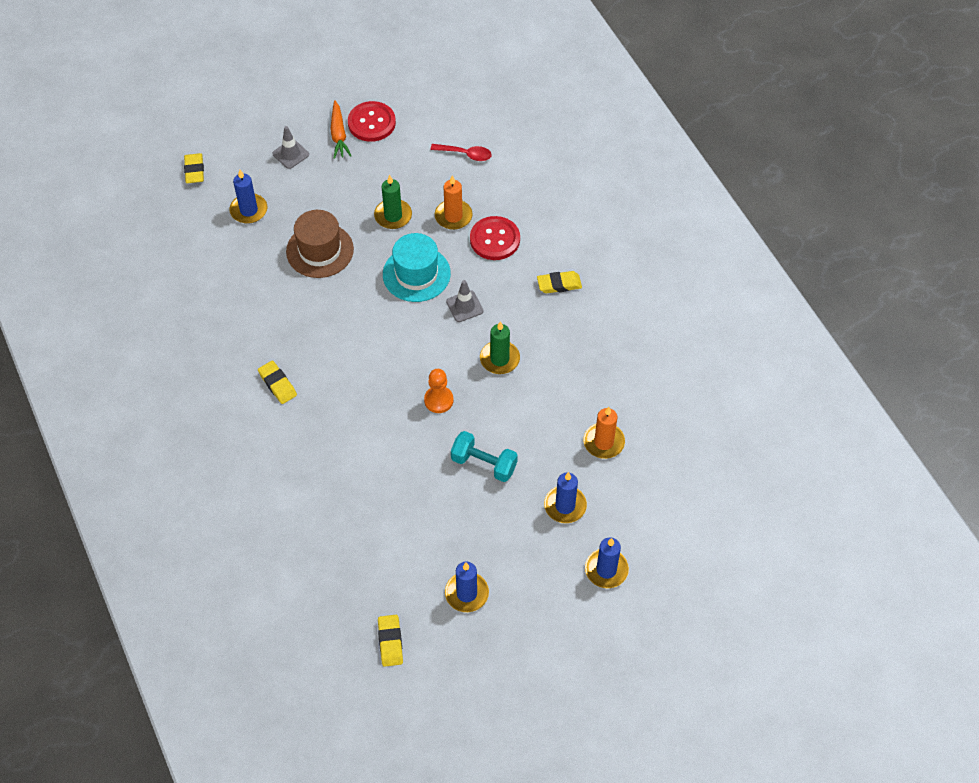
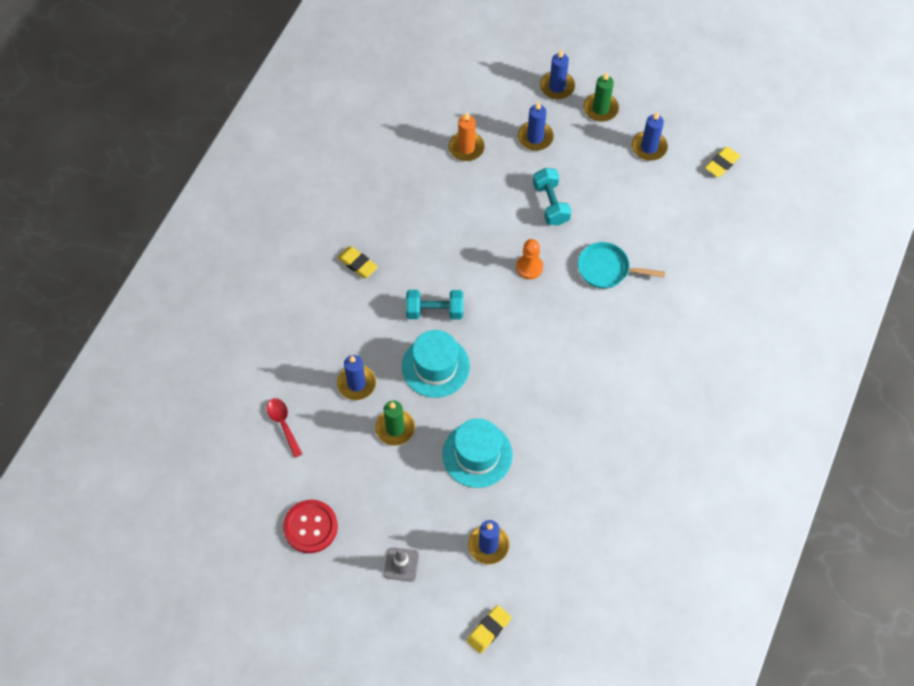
camera: 130 degrees left, 5 degrees up
yellow eraser [258,361,297,404] -> none
brown hat [286,210,354,278] -> turquoise hat [442,418,513,488]
orange carrot [330,100,351,159] -> none
orange candle [435,176,473,230] -> blue candle [337,355,376,400]
grey traffic cone [446,280,483,322] -> turquoise dumbbell [406,290,463,320]
red button [470,216,520,260] -> none
green candle [480,321,520,374] -> green candle moved to [584,72,619,122]
none -> turquoise pan [578,242,665,289]

